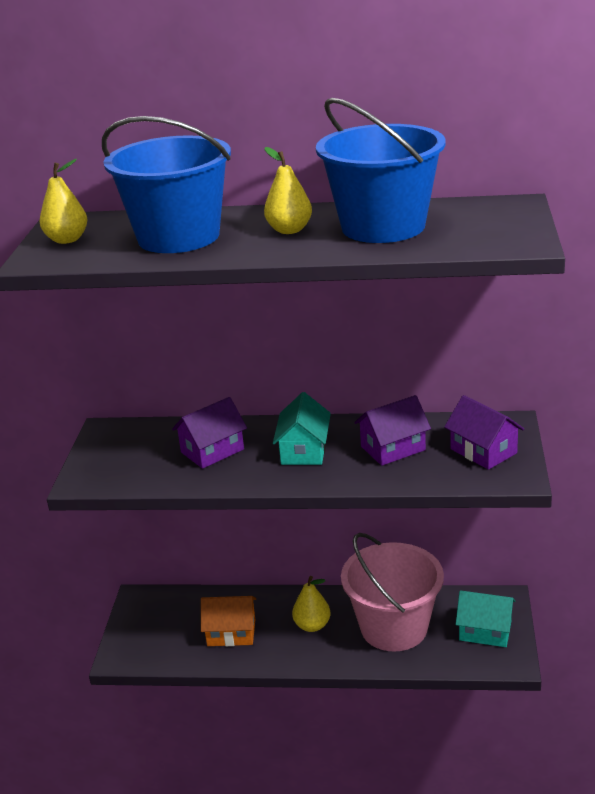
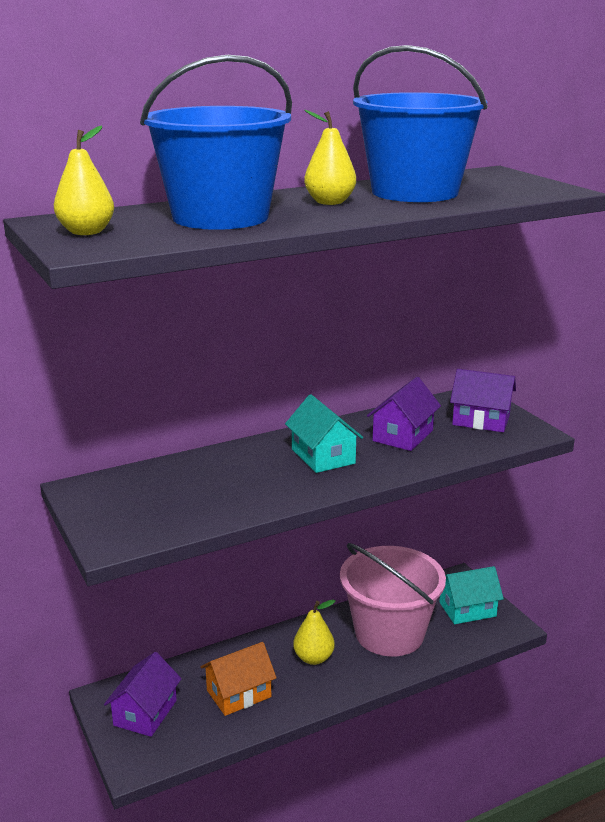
camera: 35 degrees left, 5 degrees down
purple house [172,397,247,469] -> purple house moved to [104,652,182,737]

